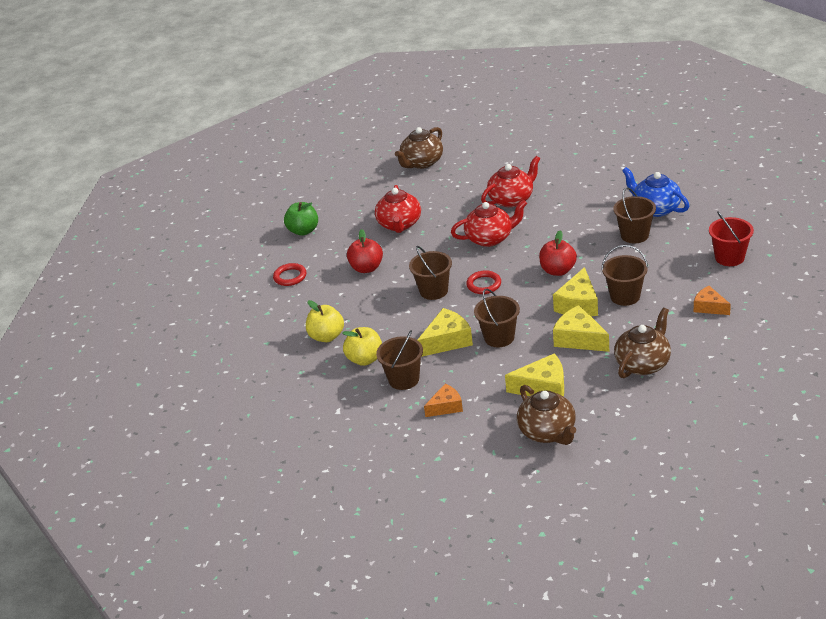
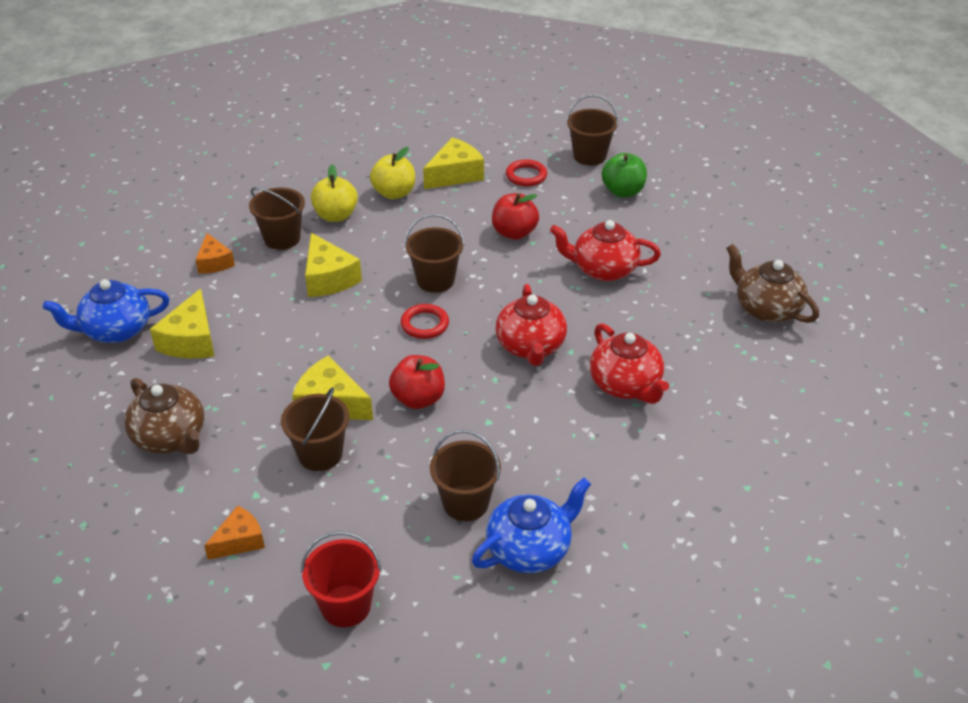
camera: 95 degrees right, 5 degrees up
brown bucket [474,289,520,347] -> brown bucket moved to [567,95,618,165]
brown teapot [517,385,576,445] -> blue teapot [43,279,169,343]
yellow cheese [553,305,609,352] -> yellow cheese moved to [423,137,484,189]

